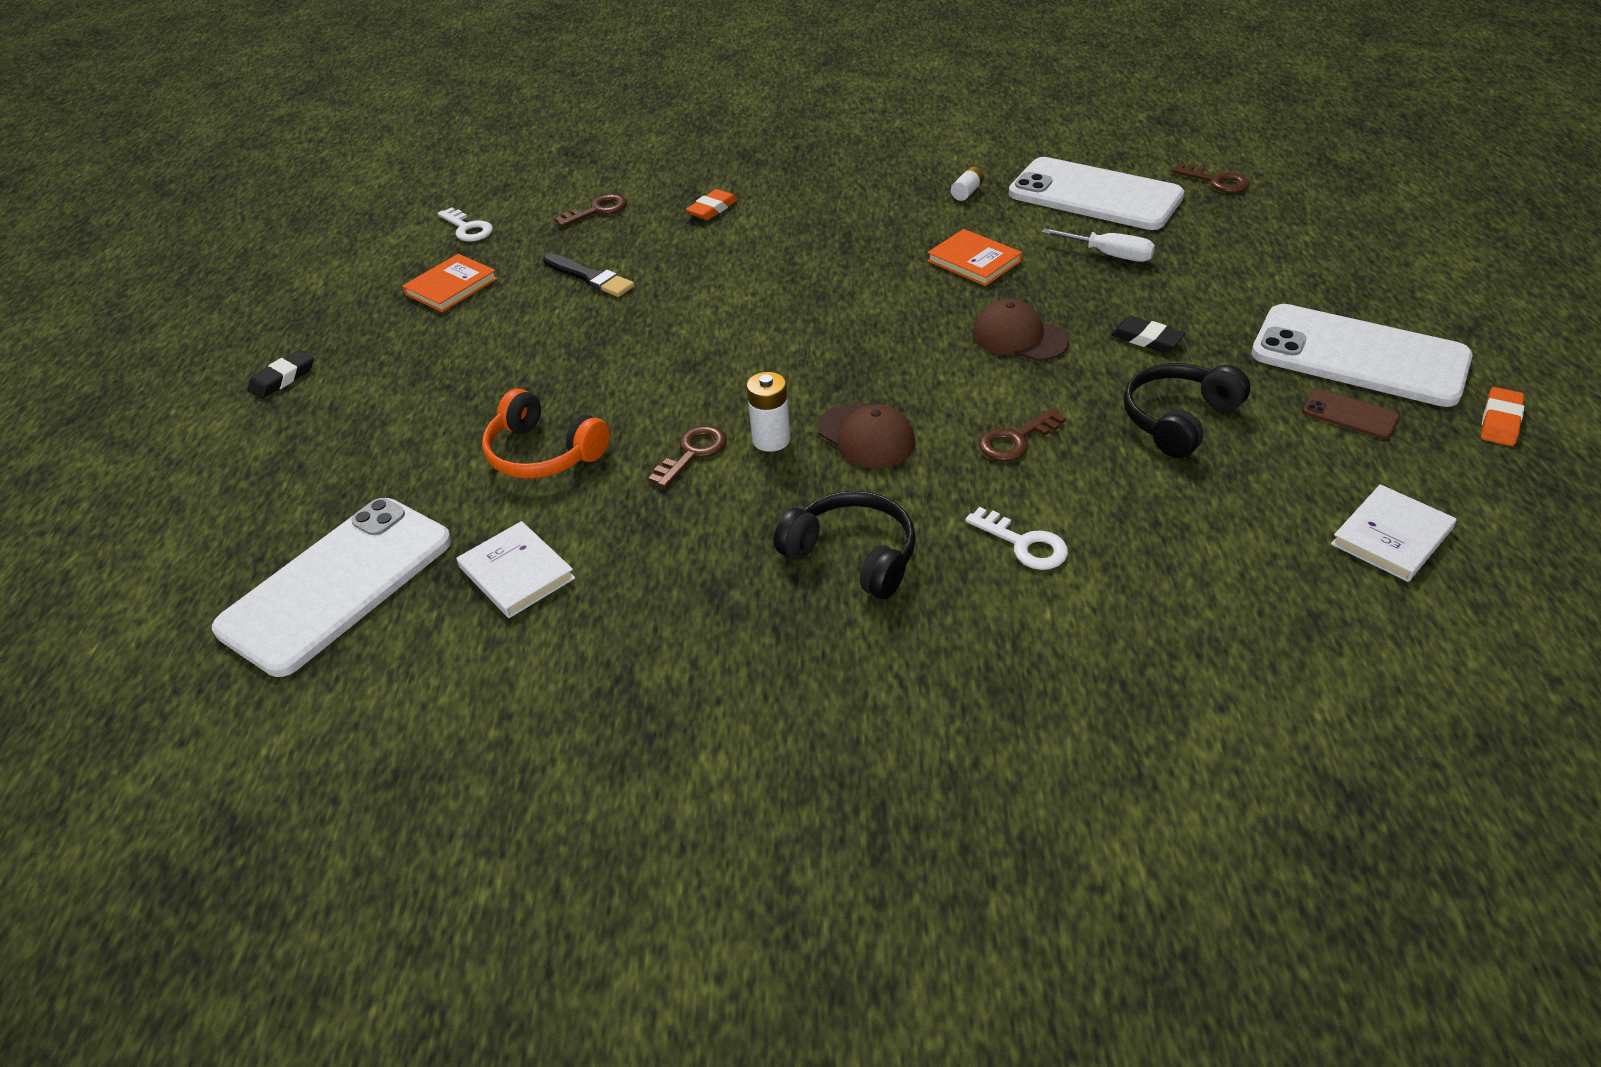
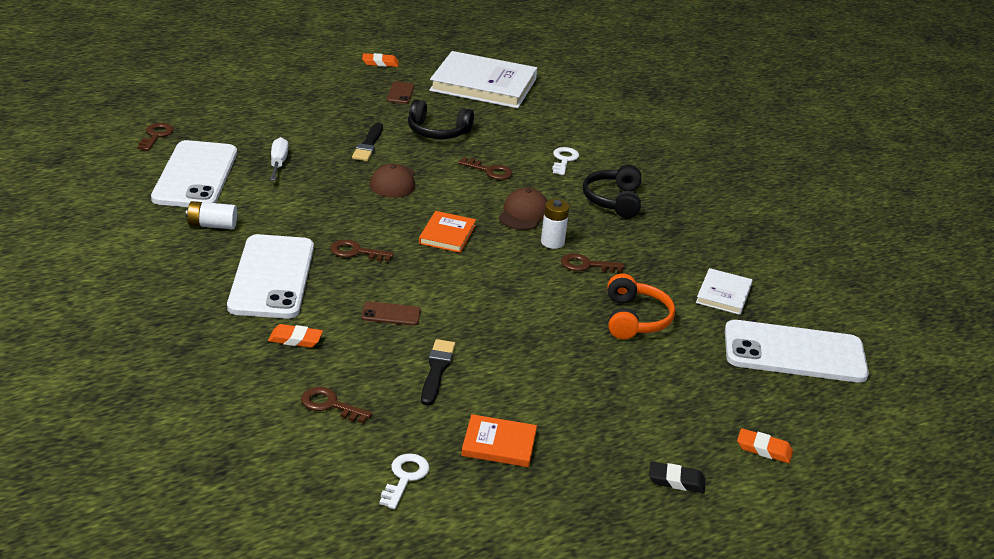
camera: 125 degrees left, 10 degrees down
orange book [927,229,1022,286] -> orange book moved to [419,211,476,253]
white battery [951,167,984,201] -> white battery [186,201,237,229], size x1.51
black eraser [1111,316,1185,353] -> black brush [352,123,383,161]
white phone [1251,304,1473,407] -> white phone moved to [227,234,314,319]
white book [1331,484,1457,582] -> white book [429,51,537,108], size x2.06
none -> brown key [330,239,394,261]
none -> brown phone [361,302,421,326]
none -> orange eraser [737,428,793,463]

